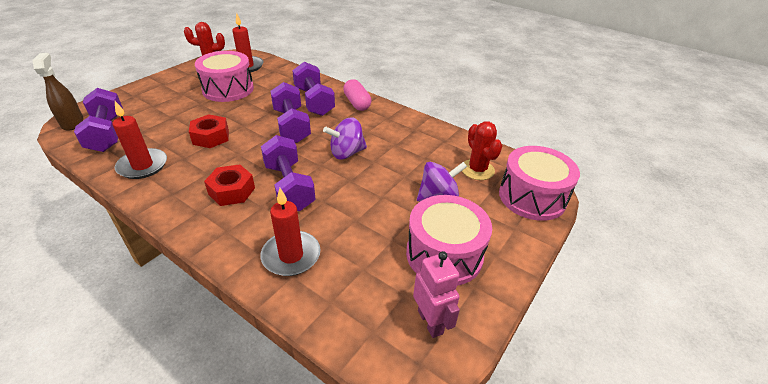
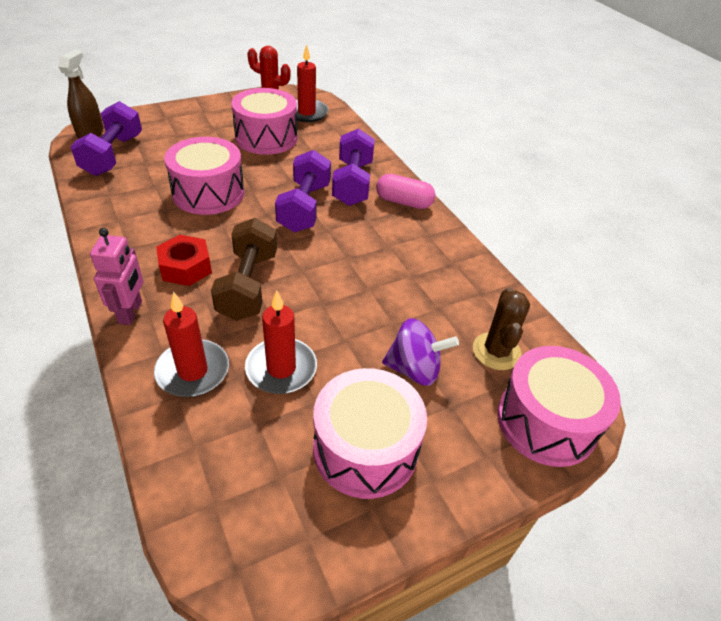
camera: 25 degrees right, 5 degrees up
red candle [112,101,167,179] -> red candle moved to [245,291,317,394]
red nut [189,114,229,148] -> pink drum [164,137,245,215]
purple dumbbell [261,135,315,211] -> brown dumbbell [211,218,277,321]
purple spinning top [323,118,367,159] -> none
pink capsule [343,79,372,111] -> pink capsule turned 75 degrees counterclockwise [376,174,435,209]
pink robot [413,251,460,338] -> pink robot moved to [90,228,143,325]
red cactus [462,121,502,180] -> brown cactus [473,288,530,370]

